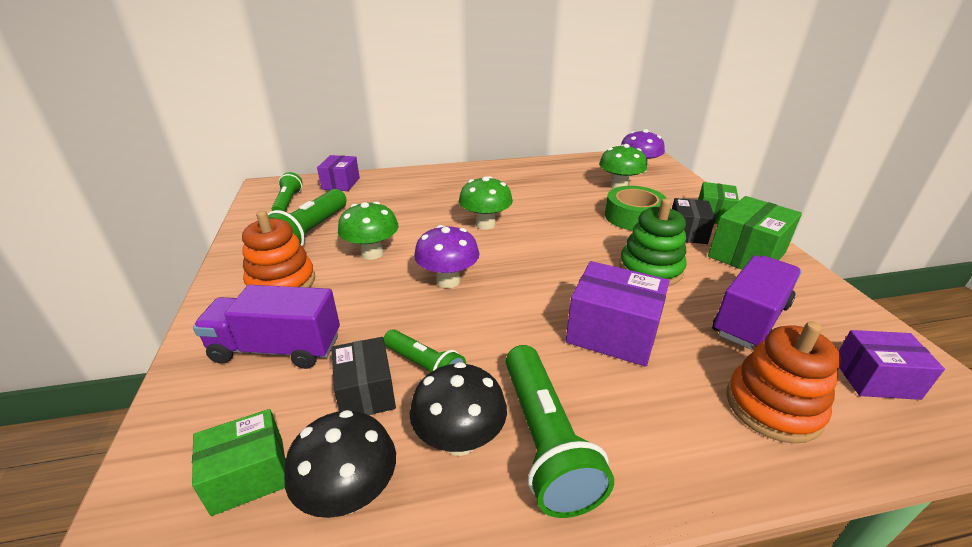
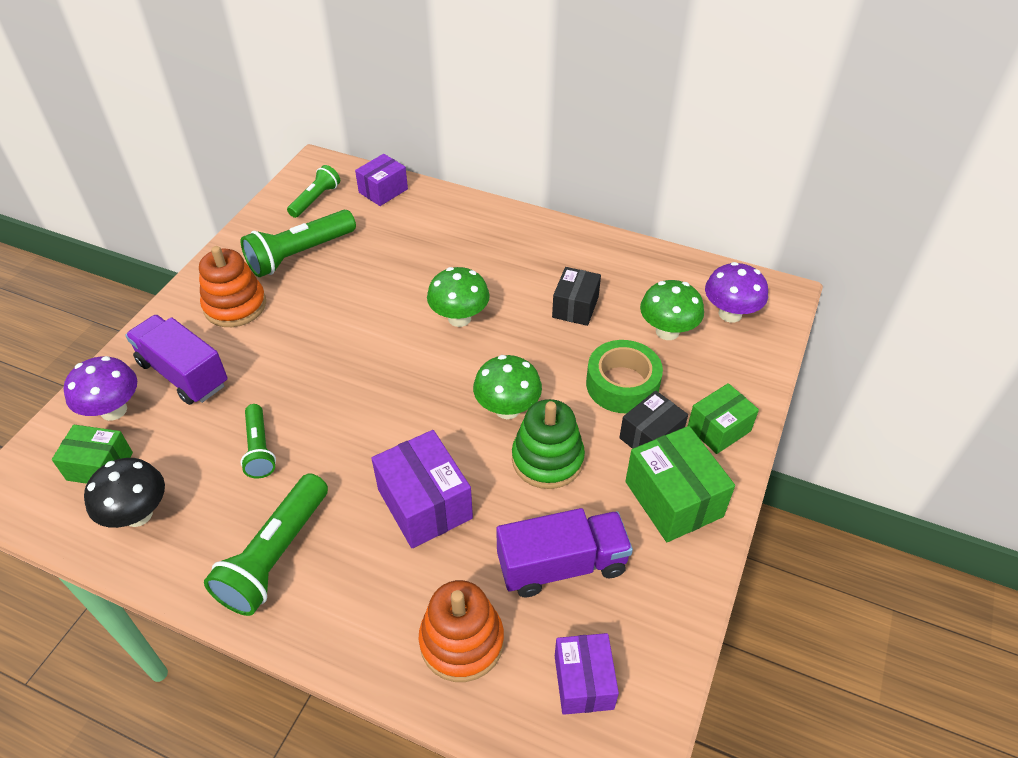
camera: 35 degrees right, 15 degrees up
black box [331,337,396,415] -> black box moved to [552,267,601,326]
green mushroom [338,202,399,260] -> green mushroom moved to [473,355,542,419]
black mushroom [409,362,507,456] -> none
purple mushroom [414,225,480,288] -> purple mushroom moved to [64,356,137,421]
green box [708,196,802,270] -> green box turned 75 degrees clockwise [625,426,735,542]
purple box [839,330,945,400] -> purple box turned 45 degrees clockwise [555,633,619,715]

